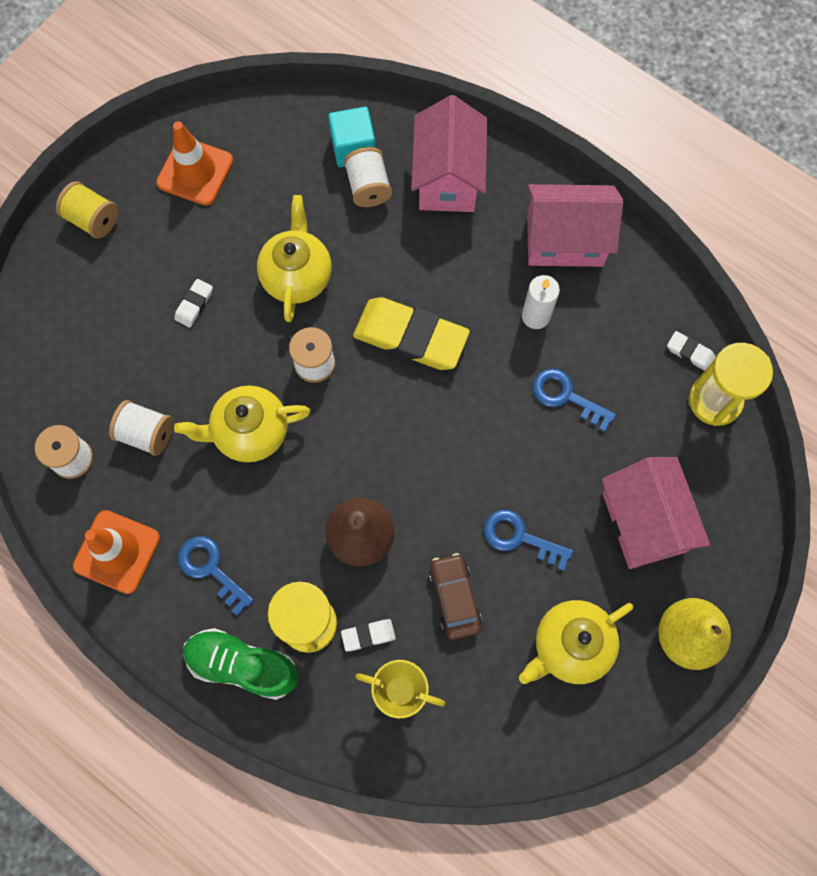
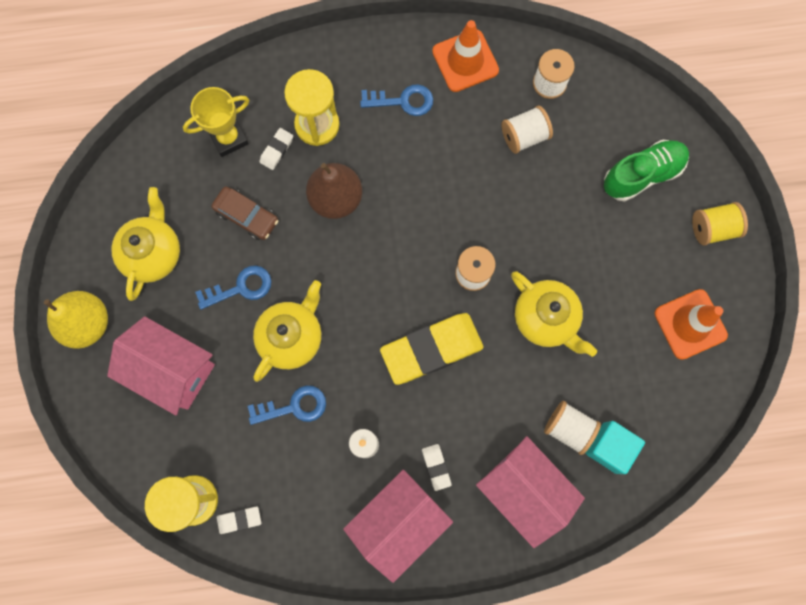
camera: 135 degrees right, 5 degrees up
white eraser [174,279,213,328] -> white eraser moved to [422,444,452,491]
yellow teapot [174,385,311,462] -> yellow teapot moved to [253,280,321,382]
green shoe [183,628,299,700] -> green shoe moved to [604,140,689,202]

